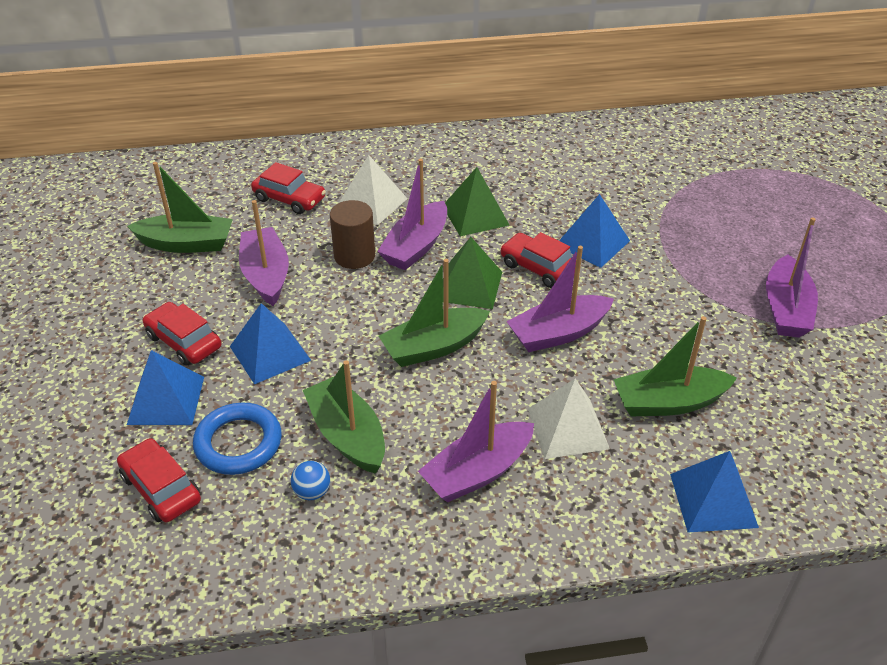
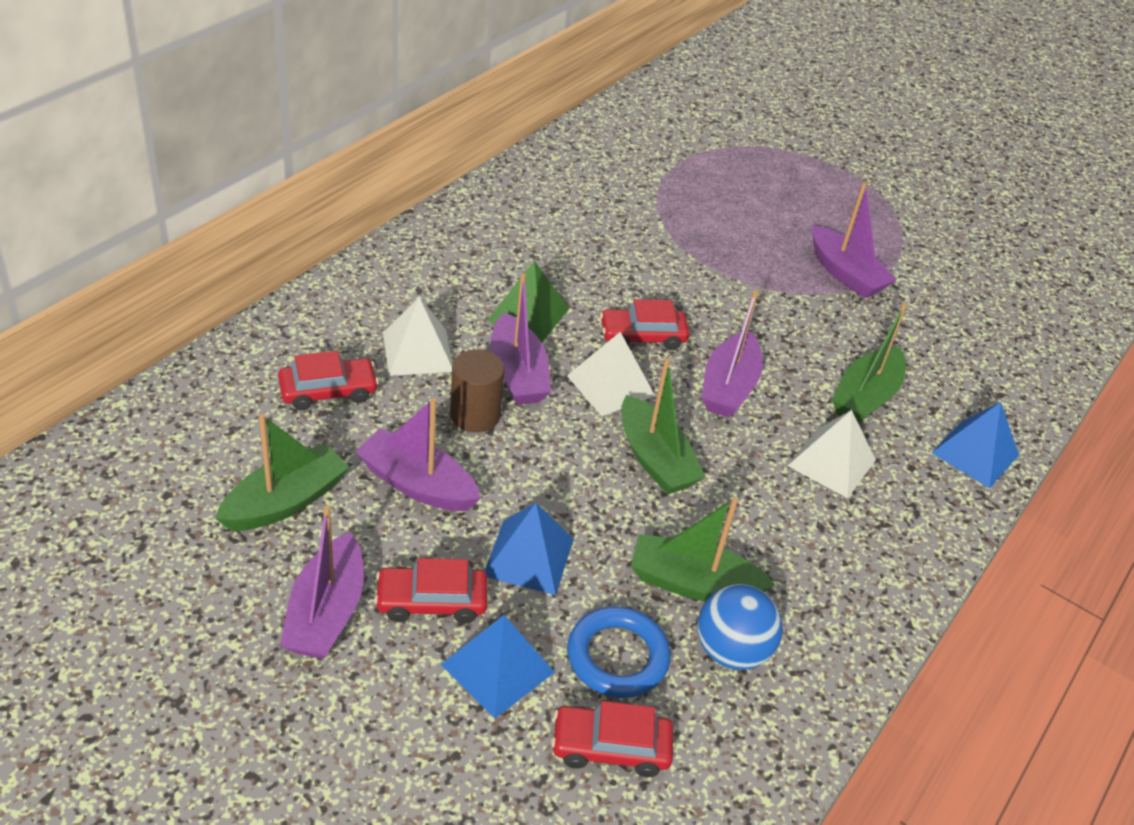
camera: 50 degrees left, 0 degrees up
blue ball [291,461,330,500] -> blue ball [697,584,783,670], size x1.91
green boat [379,259,490,367] -> green boat turned 45 degrees counterclockwise [621,359,706,494]
purple boat [418,381,534,503] -> purple boat moved to [280,506,364,659]
green pyramid [443,237,502,309] -> white pyramid [567,332,655,416]
blue pyramid [559,194,630,268] -> none

